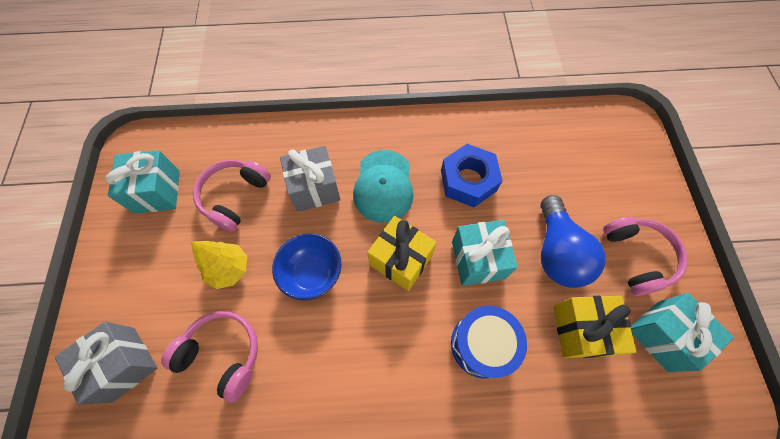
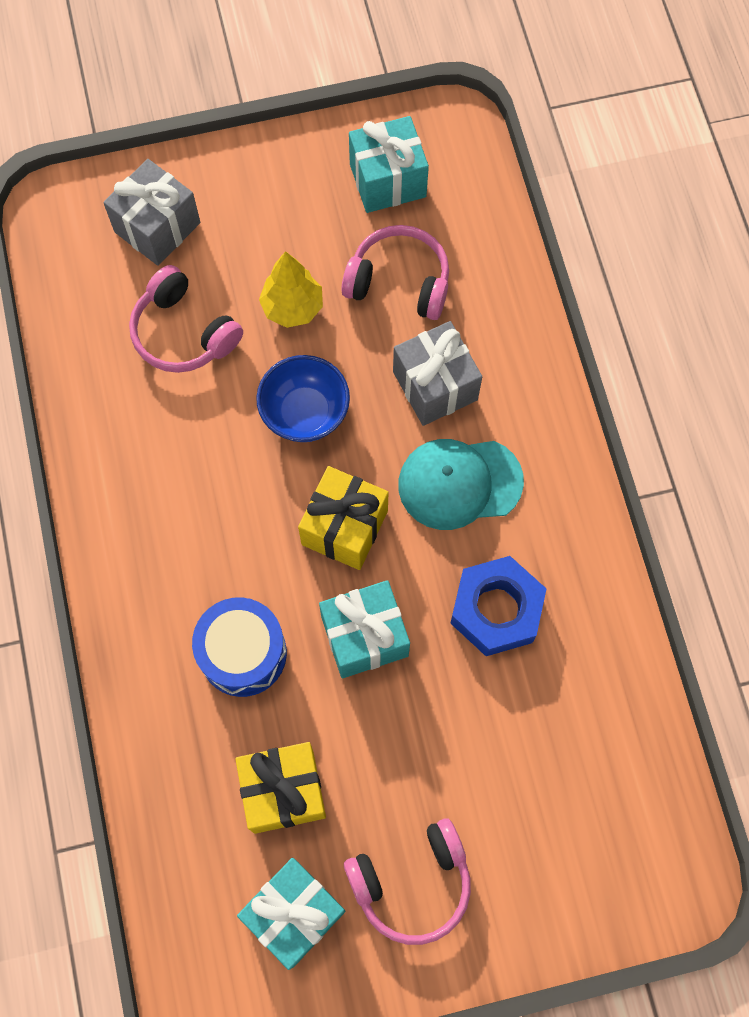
camera: 80 degrees right, 5 degrees up
pink headphones [161,311,258,403] -> pink headphones turned 120 degrees clockwise [129,265,243,373]
blue light bulb [540,195,605,288] -> none

